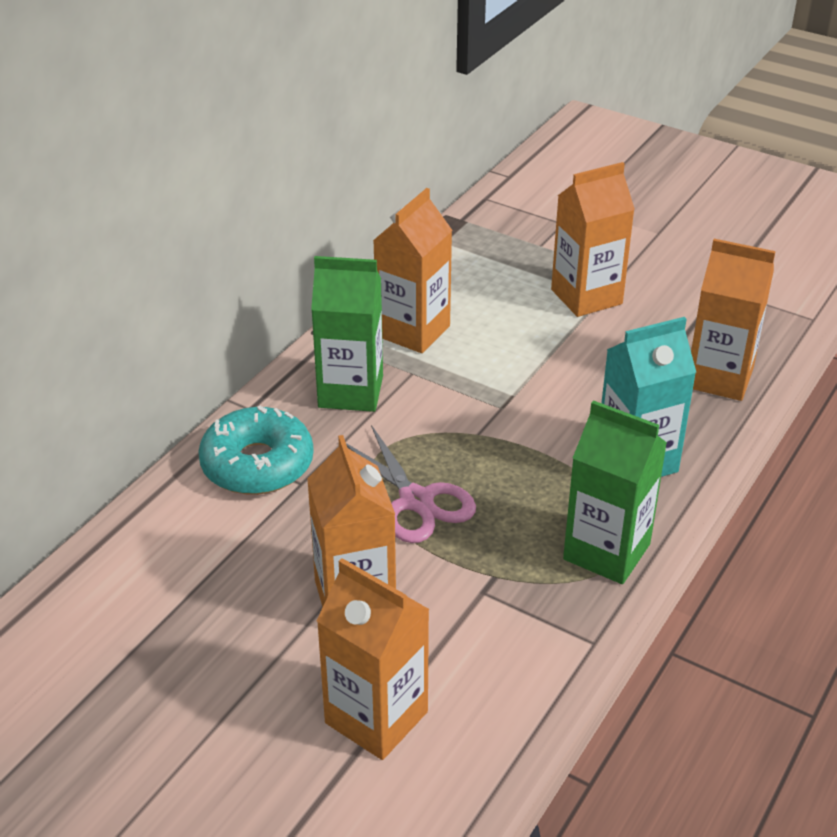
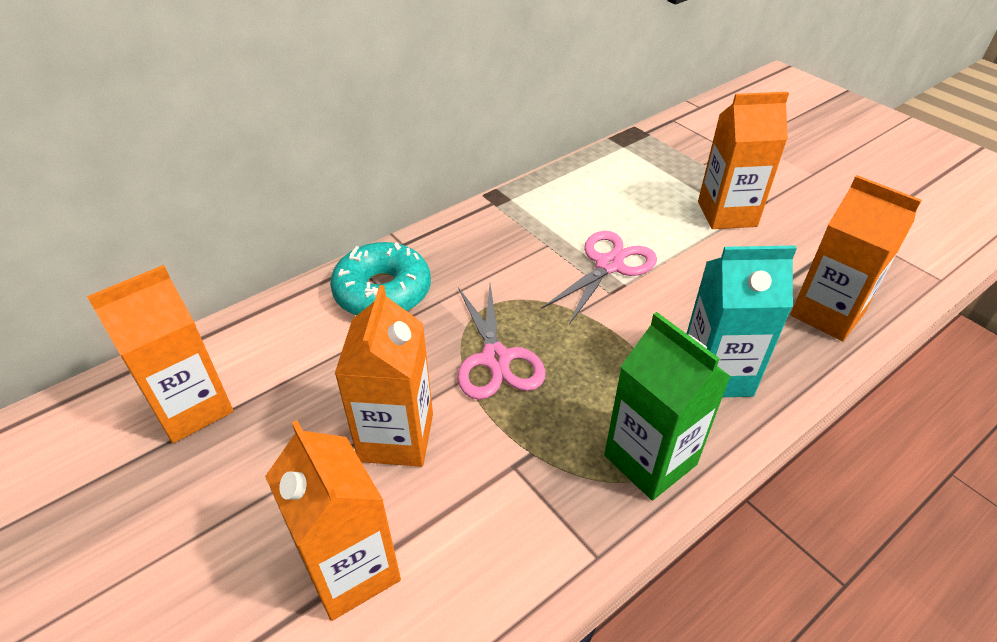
camera: 20 degrees right, 5 degrees up
green carton [311,256,383,412] -> none
orange carton [373,188,452,353] -> orange carton moved to [87,265,233,443]
none -> pink scissors [541,231,657,325]

